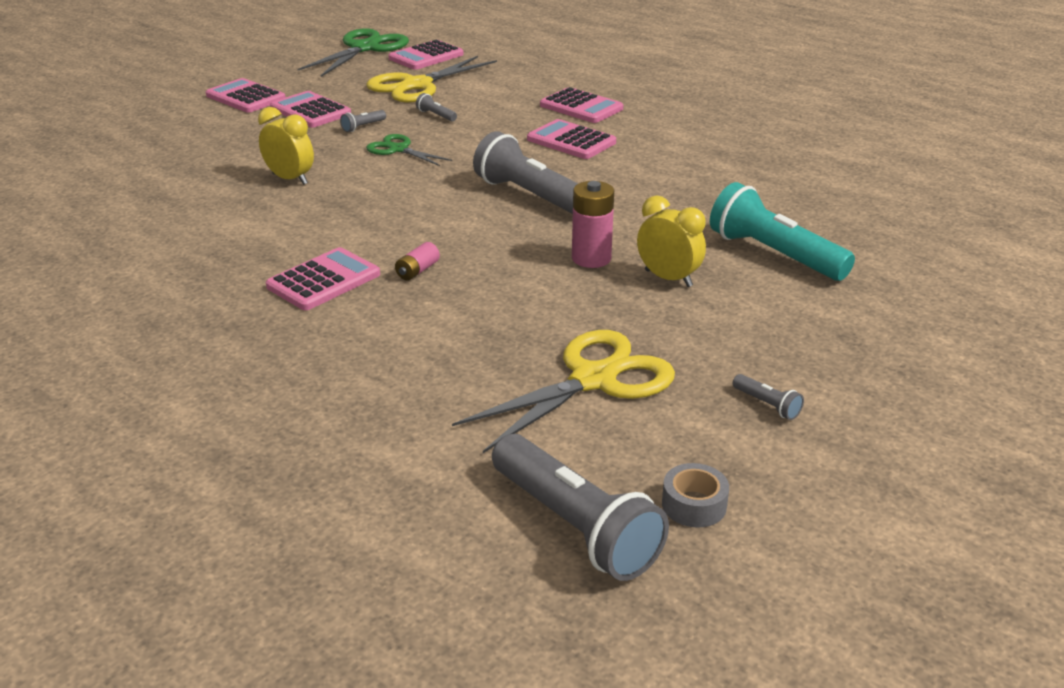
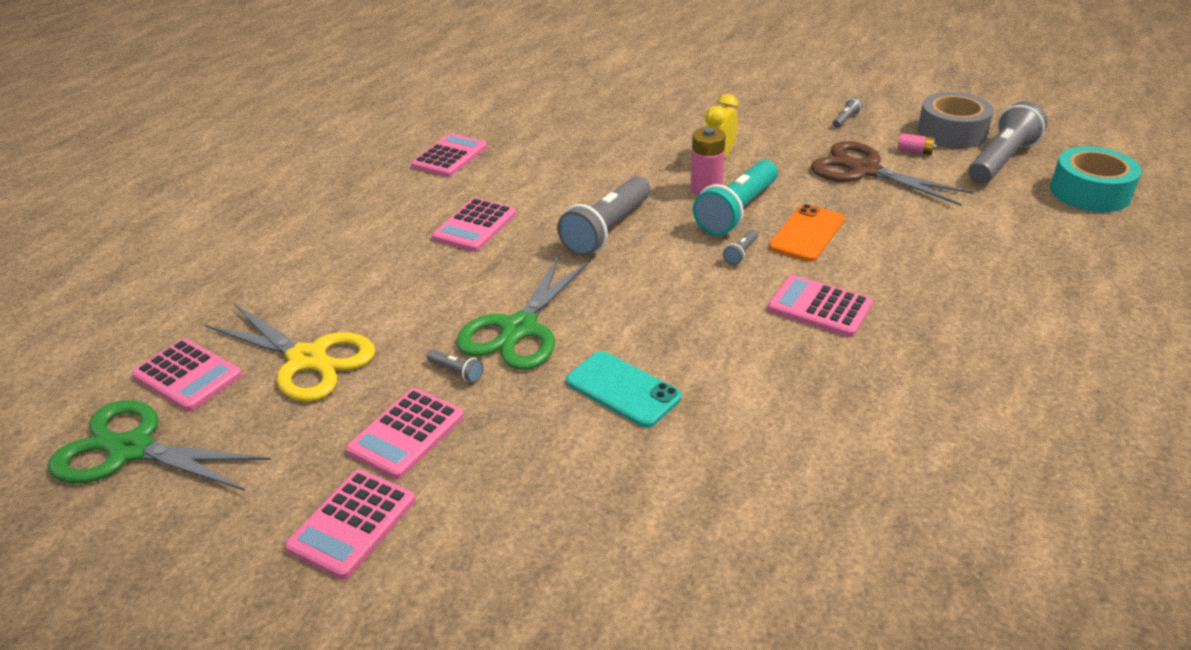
camera: 100 degrees left, 5 degrees up
yellow clock [258,107,314,185] -> turquoise phone [566,351,682,428]
green scissors [366,134,452,166] -> green scissors [456,254,591,370], size x1.77
pink battery [395,242,440,281] -> pink battery moved to [897,133,936,155]
grey flashlight [416,93,457,122] -> grey flashlight moved to [723,230,758,265]
yellow scissors [452,330,675,453] -> brown scissors [811,141,974,206]
pink calculator [540,87,623,123] -> pink calculator moved to [411,133,487,177]
grey tape [662,463,729,528] -> grey tape [917,92,994,149], size x1.93
turquoise flashlight [710,182,855,281] -> turquoise flashlight moved to [693,160,778,236]
none -> orange phone [769,204,845,262]
none -> turquoise tape [1050,146,1142,212]

